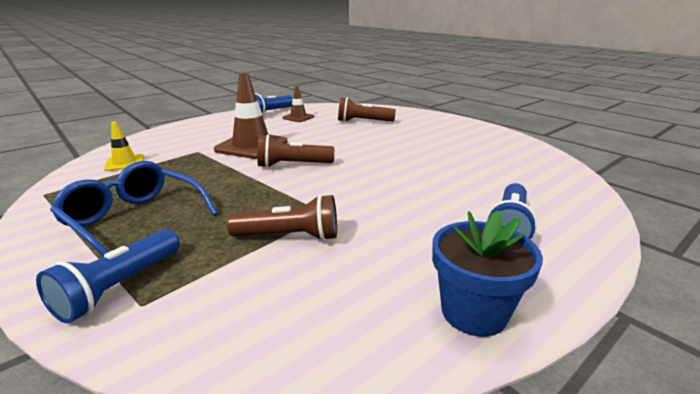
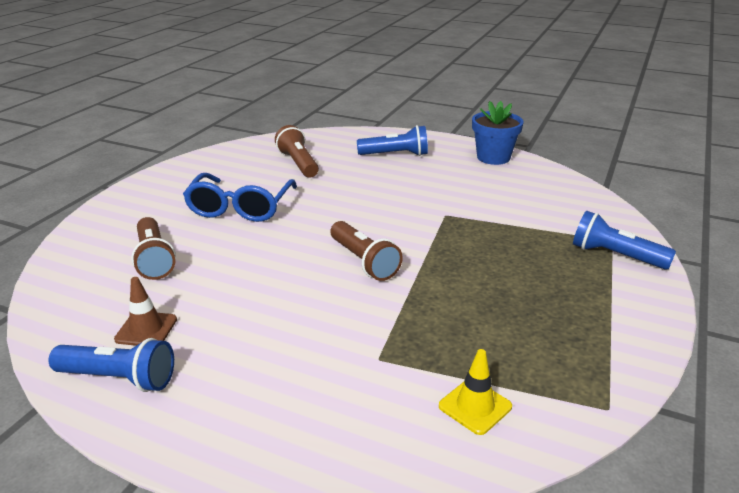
camera: 115 degrees left, 5 degrees up
blue flashlight [36,229,180,323] -> blue flashlight turned 150 degrees counterclockwise [573,211,676,270]
blue glasses [50,161,218,257] -> blue glasses moved to [183,173,297,222]
brown traffic cone [214,72,288,159] -> none
brown flashlight [227,194,337,241] -> brown flashlight moved to [275,125,319,178]

